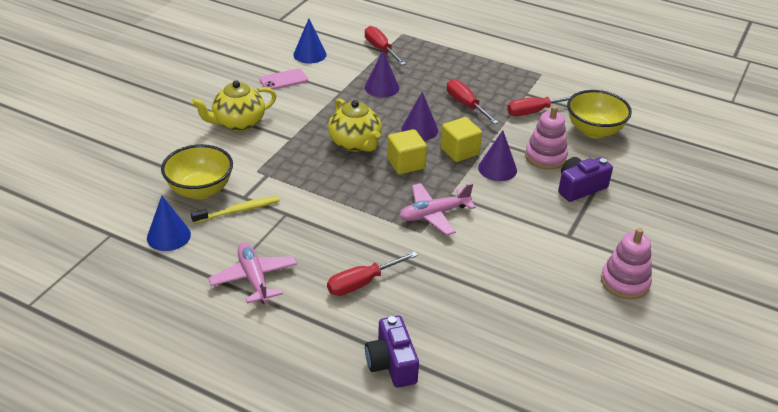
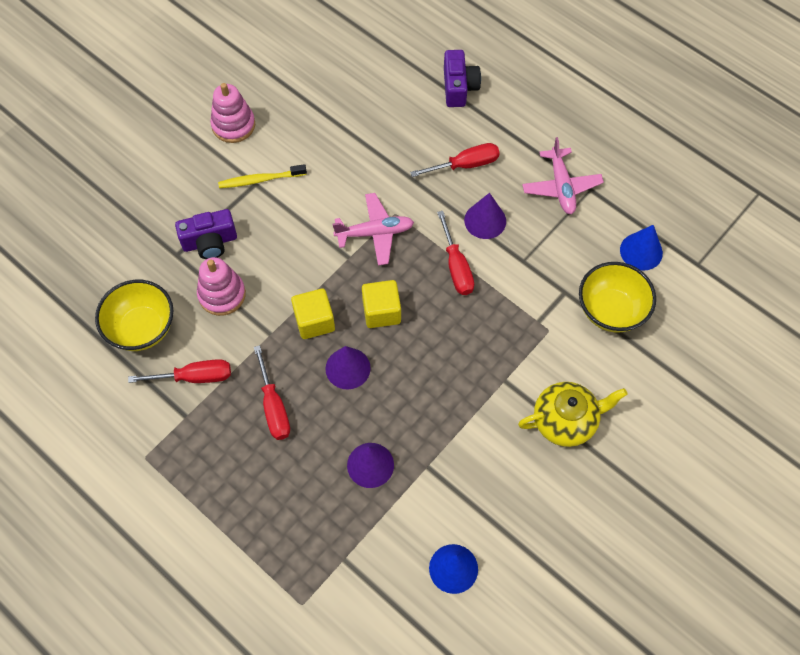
camera: 165 degrees left, 25 degrees up
yellow toothbrush [191,196,280,224] -> yellow toothbrush moved to [218,164,307,188]
pink phone [259,68,308,90] -> none
yellow teapot [328,99,382,152] -> none
red screwdriver [365,26,406,65] -> red screwdriver moved to [437,211,474,295]
purple cone [478,130,517,181] -> purple cone moved to [464,193,506,239]

